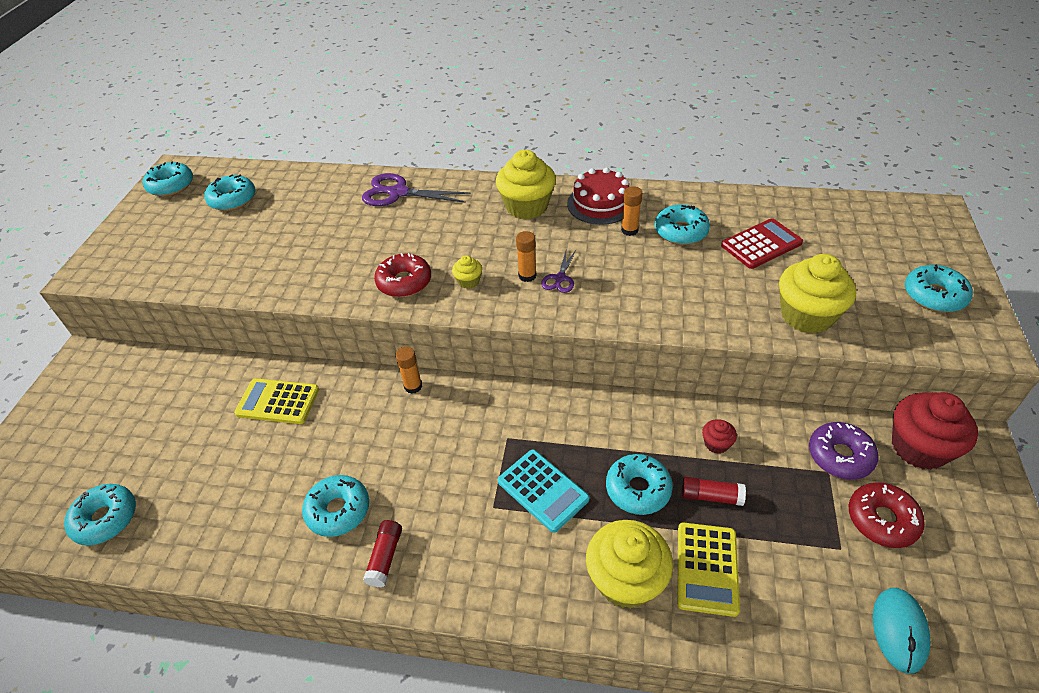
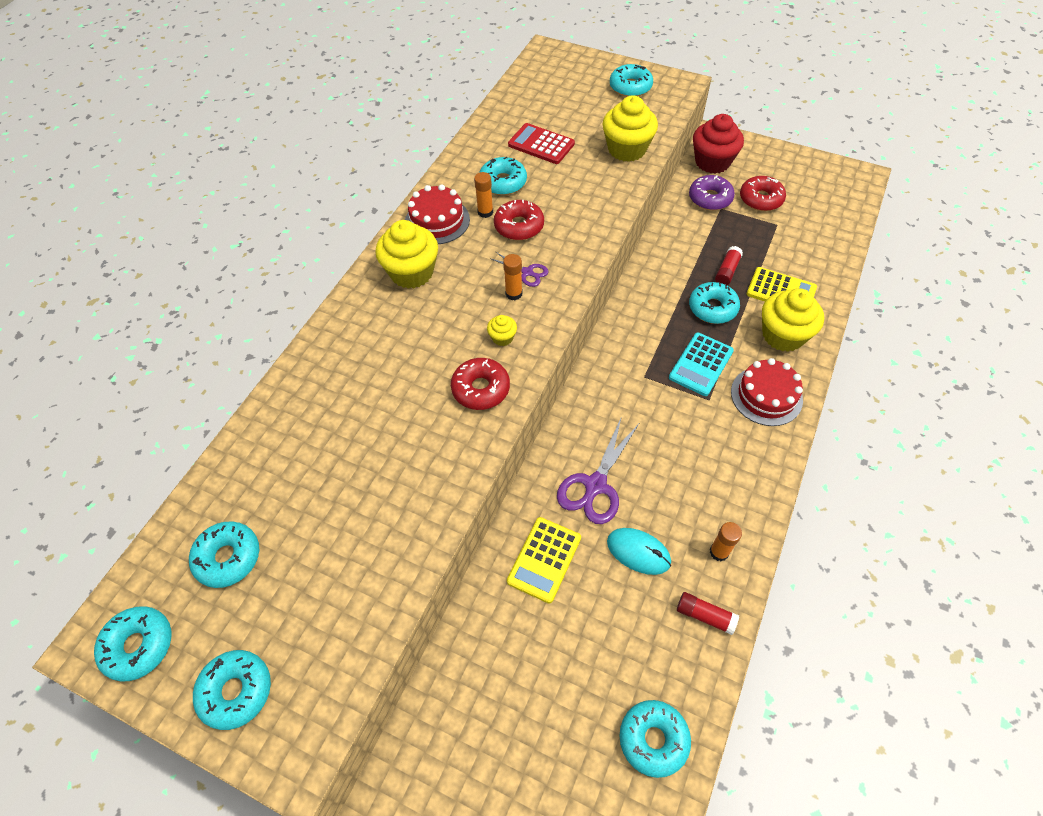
camera: 75 degrees left, 10 degrees up
turquoise donut [302,475,369,537] -> turquoise donut moved to [193,650,271,730]
purple scissors [362,173,471,206] -> purple scissors moved to [557,416,639,524]
red glue stick [363,520,402,587] -> red glue stick moved to [677,592,739,635]
orange glue stick [395,347,422,394] -> orange glue stick moved to [710,522,742,561]
turquoise calculator [498,450,589,533] -> turquoise calculator turned 150 degrees clockwise [669,333,734,396]
red cupcake [702,419,737,454] -> none
red calculator [721,218,803,269] -> red calculator turned 45 degrees counterclockwise [508,123,575,164]
turquoise mouse [873,588,931,674] -> turquoise mouse moved to [607,528,671,575]
none -> red donut [494,200,544,240]
none -> red cake [731,358,803,426]

